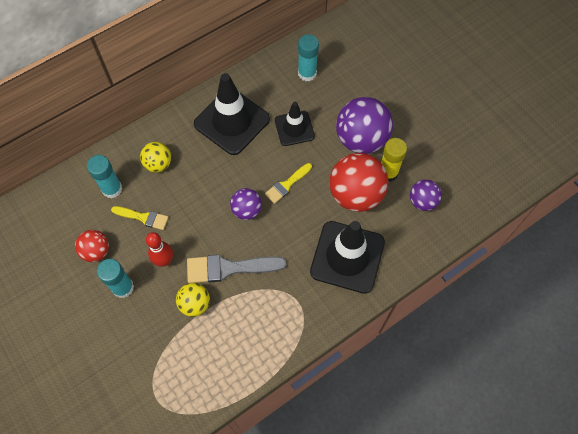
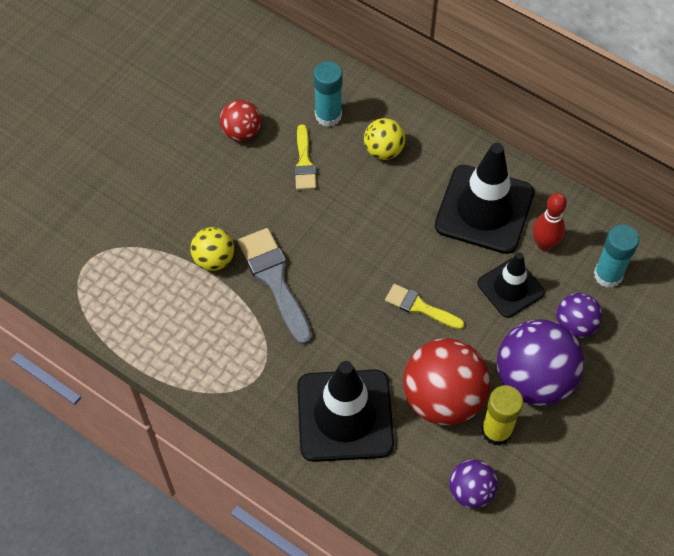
camera: 70 degrees right, 5 degrees down
turquoise glue stick [97,259,134,298] -> none
red bowling pin [146,232,173,267] -> red bowling pin moved to [533,193,567,251]
purple ball [230,188,262,220] -> purple ball moved to [556,293,602,338]

